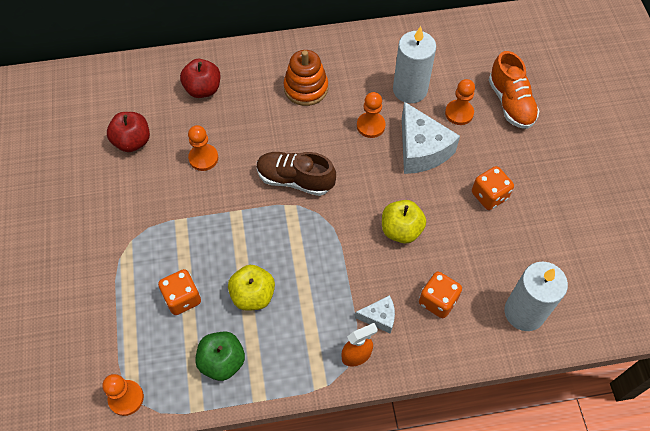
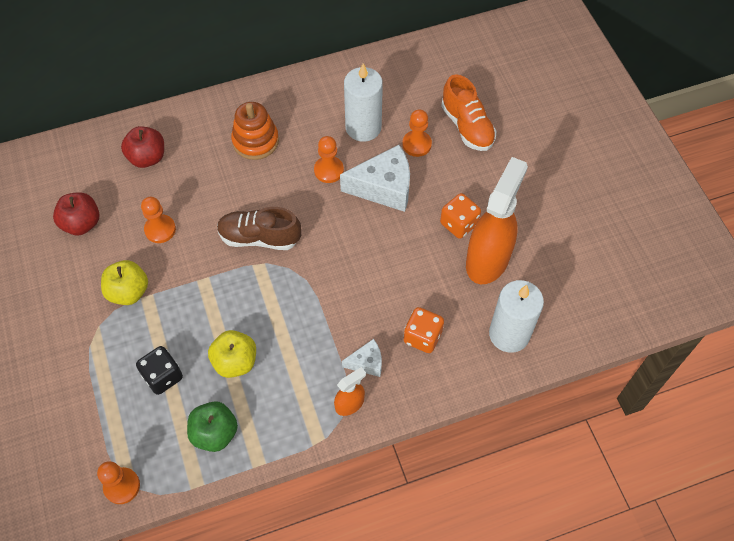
camera: 10 degrees left, 0 degrees up
orange dice [158,269,201,315] -> black dice [136,346,183,395]
yellow apple [382,200,426,244] -> yellow apple moved to [101,260,148,305]
white cheese [402,102,460,174] -> white cheese turned 60 degrees counterclockwise [340,145,410,212]
none -> orange spray bottle [466,157,528,284]

